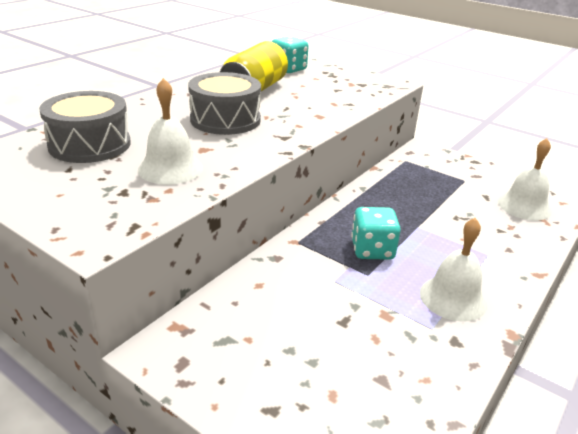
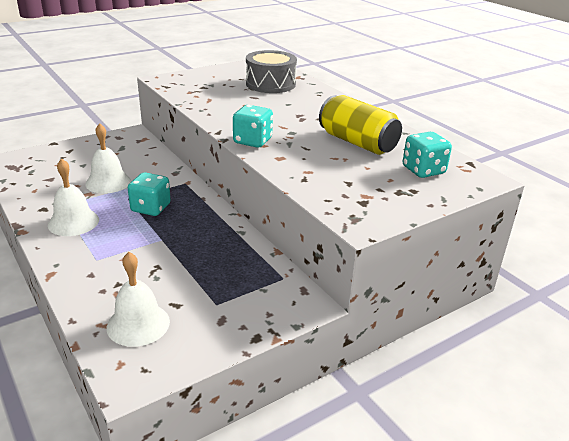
camera: 110 degrees right, 0 degrees up
white bell [138,78,203,185] -> white bell moved to [85,123,131,193]
grey drum [188,72,261,135] -> none
none -> turquoise dice [233,105,273,148]

